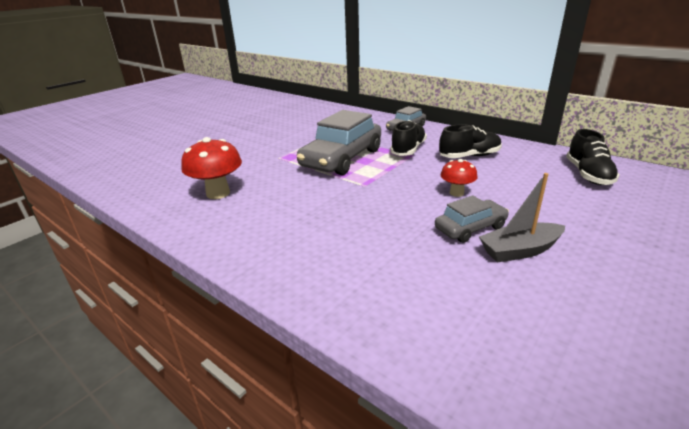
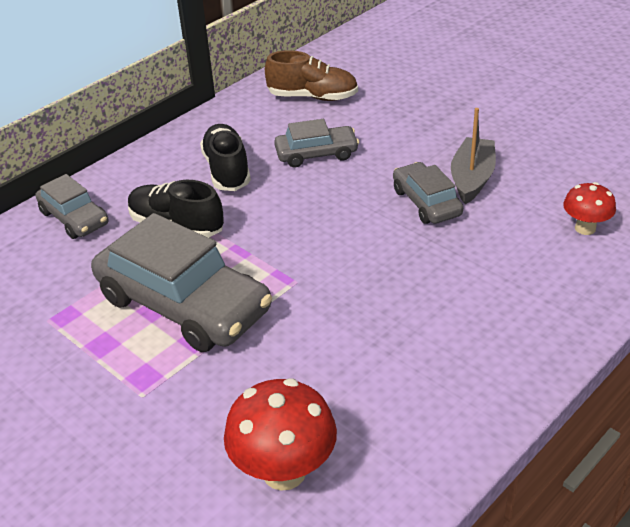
camera: 85 degrees left, 10 degrees up
red mushroom [441,159,477,197] -> red mushroom moved to [563,182,616,235]
grey boat [479,173,565,262] -> grey boat turned 150 degrees counterclockwise [451,108,496,204]
black shoe [566,129,620,185] -> brown shoe [265,50,358,101]
none -> grey car [274,119,359,168]

